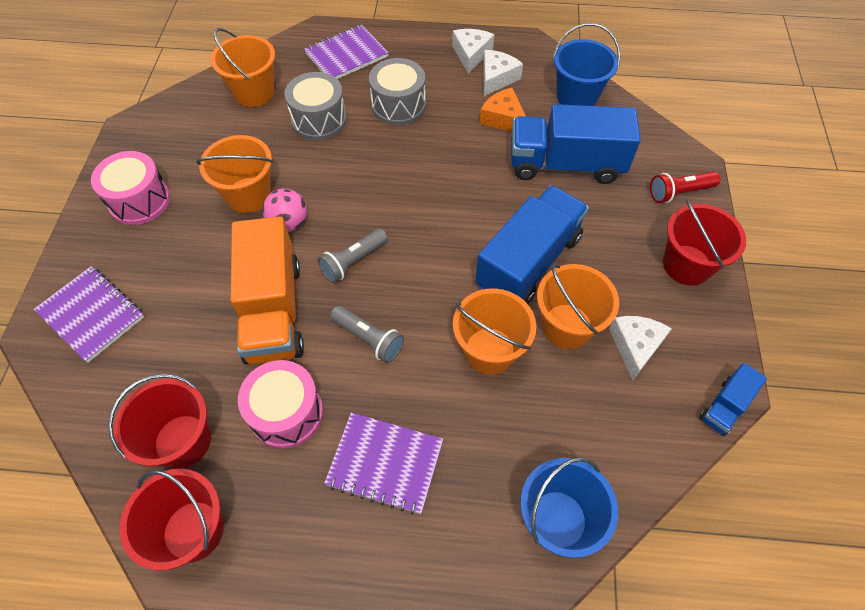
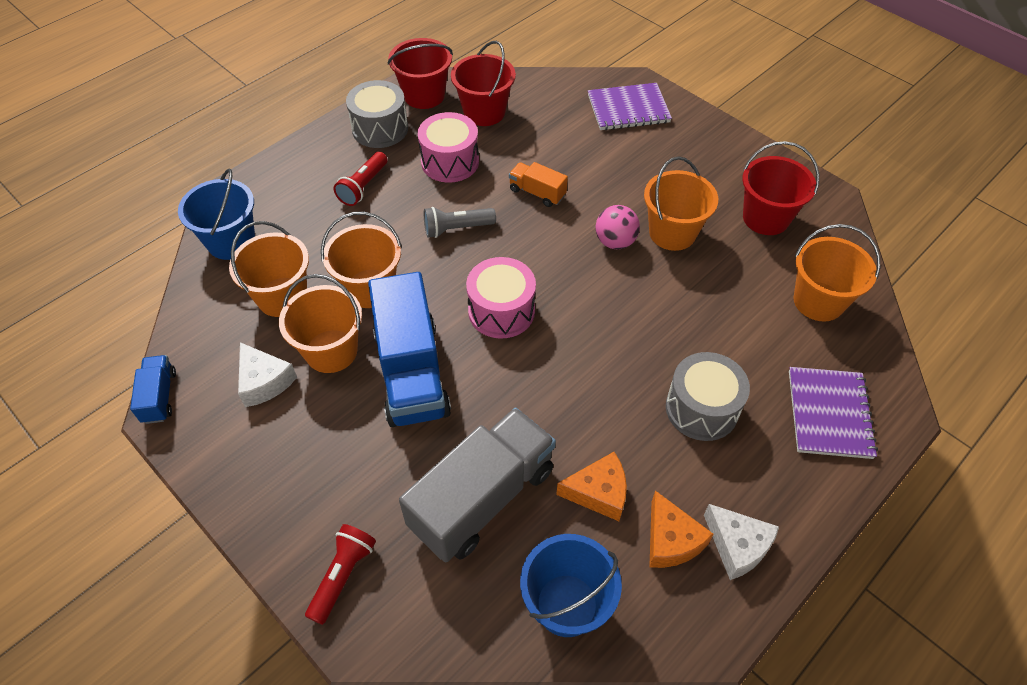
camera: 130 degrees right, 5 degrees down
pink drum [91,151,170,225] -> pink drum moved to [466,257,536,339]
orange truck [230,216,304,364] -> orange truck [509,162,568,207], size x0.47
grey drum [284,72,347,140] -> grey drum moved to [346,80,408,148]
grey flashlight [318,229,388,283] -> none
purple notebook [324,412,443,515] -> red flashlight [334,152,387,206]
white cheese [483,50,523,96] -> orange cheese [649,491,714,568]
blue truck [511,104,641,184] -> grey truck [399,408,556,562]
red bucket [663,199,746,286] -> red bucket moved to [742,141,819,235]
none -> orange bucket [229,221,309,317]

